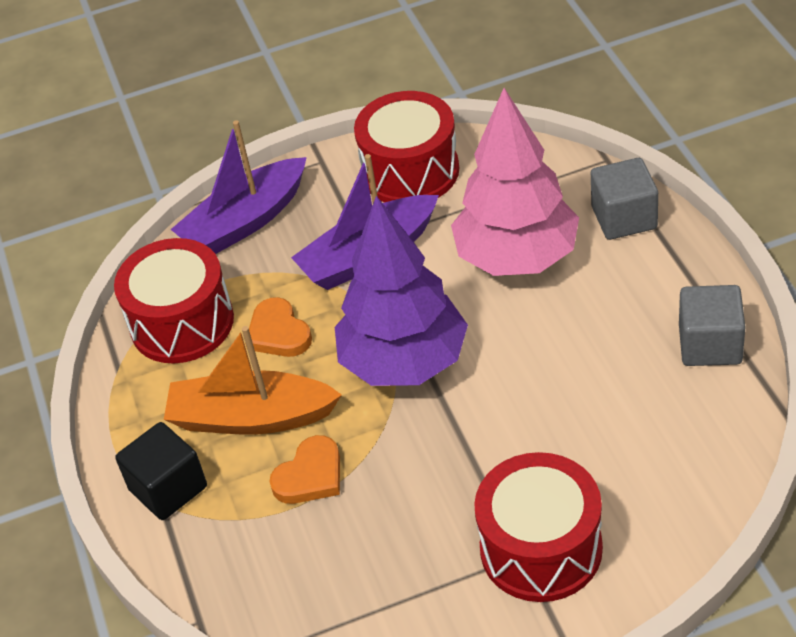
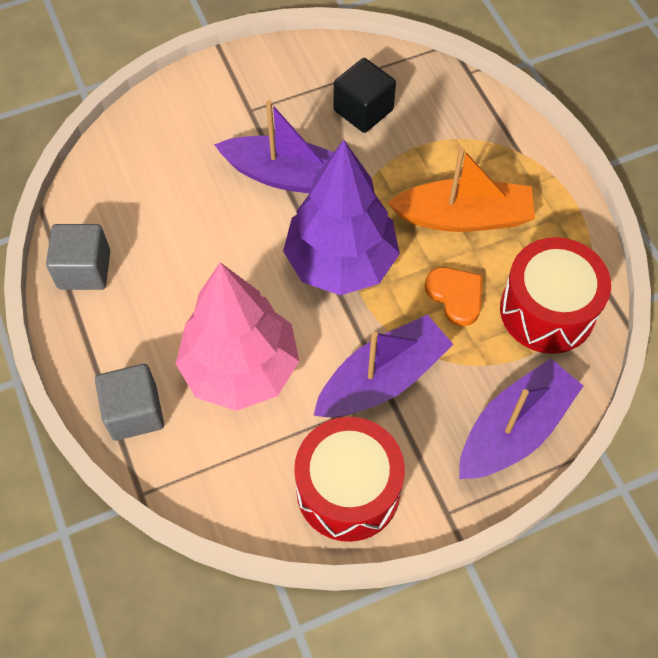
camera: 170 degrees right, 15 degrees up
black cube [115,422,207,520] -> black cube moved to [334,58,396,133]
orange heart [269,435,340,504] -> none
red drum [474,452,603,602] -> none
none -> purple boat [214,100,334,194]

